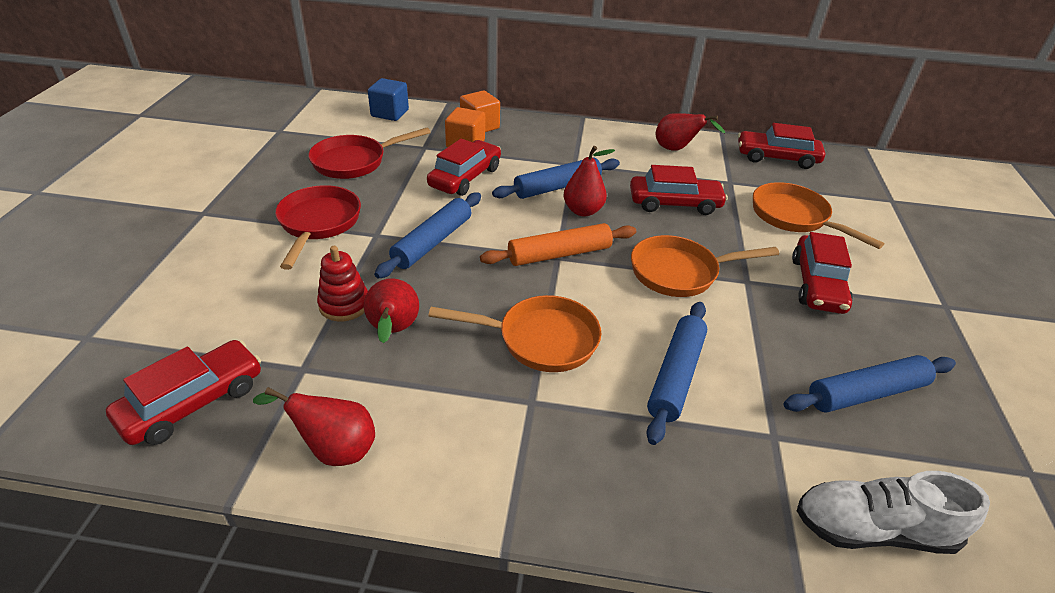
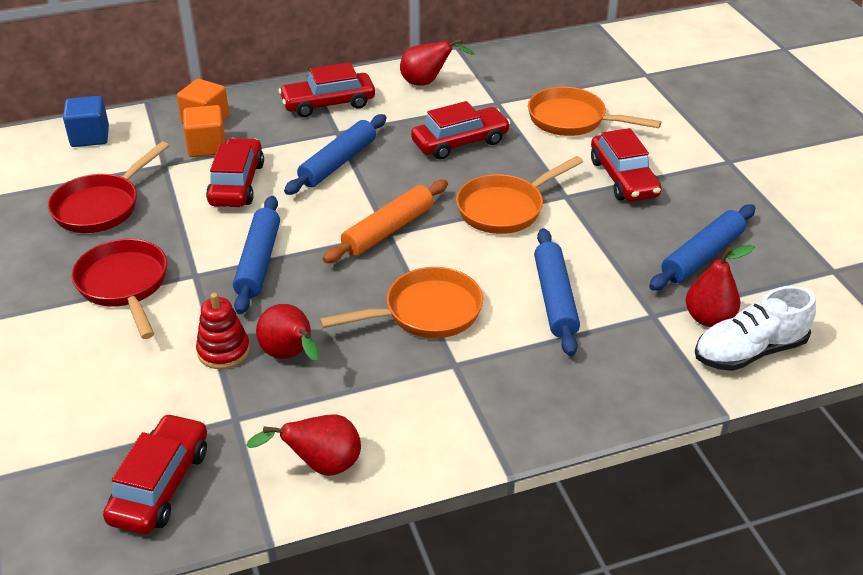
camera: 25 degrees left, 0 degrees up
red pear [564,146,615,216] -> red pear moved to [686,245,755,327]
red car [738,123,825,169] -> red car moved to [279,62,375,117]

